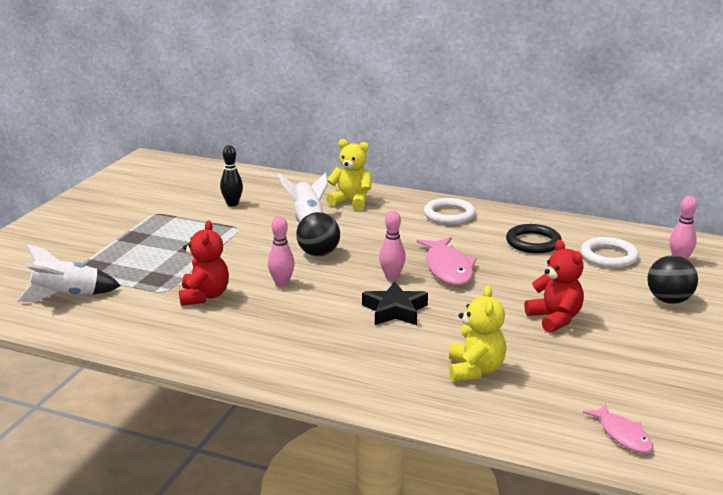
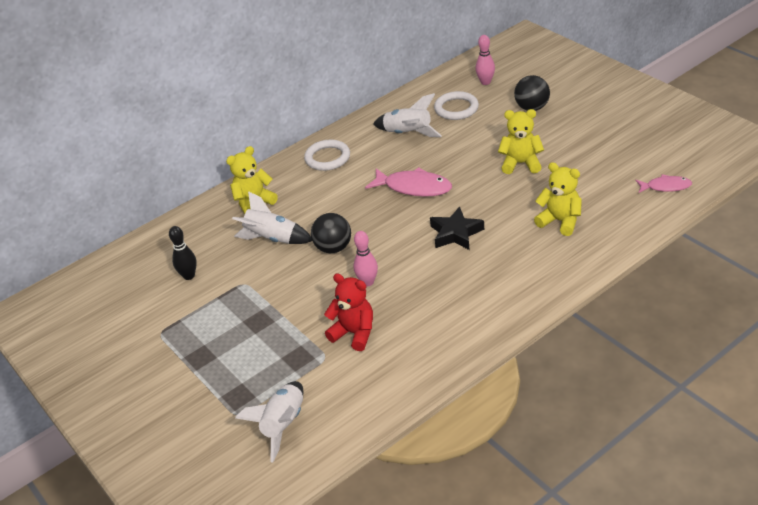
camera: 55 degrees left, 15 degrees up
pink bowling pin [379,210,406,280] -> none
black ring [506,224,562,253] -> white rocket [373,93,442,137]
red teddy bear [524,240,584,333] -> yellow teddy bear [498,109,544,174]

